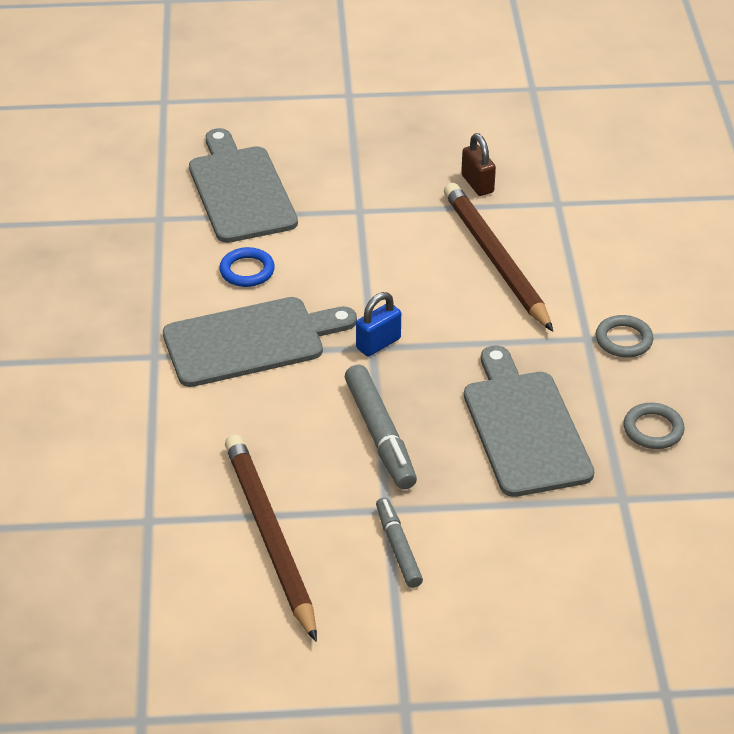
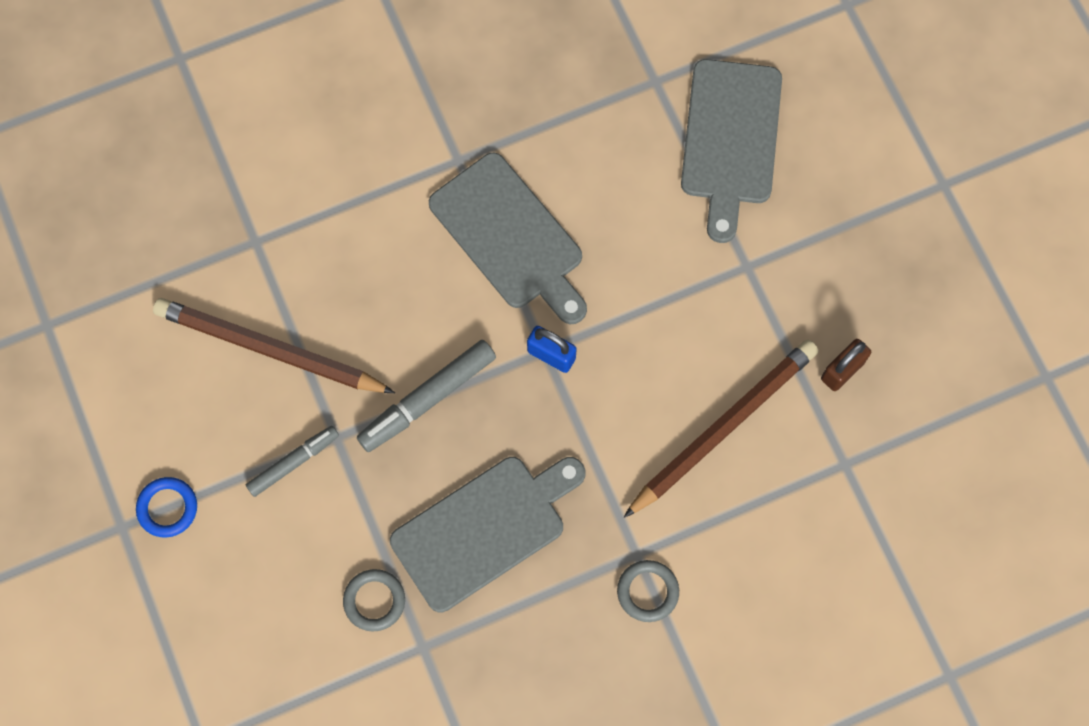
camera: 70 degrees right, 30 degrees up
grey cutting board [189,128,298,243] -> grey cutting board turned 135 degrees clockwise [681,59,782,243]
blue ring [219,247,275,287] -> blue ring moved to [136,477,197,538]
brown pencil [225,434,317,642] -> brown pencil turned 120 degrees counterclockwise [153,298,395,393]
grey ring [624,403,685,449] -> grey ring moved to [343,569,405,632]

